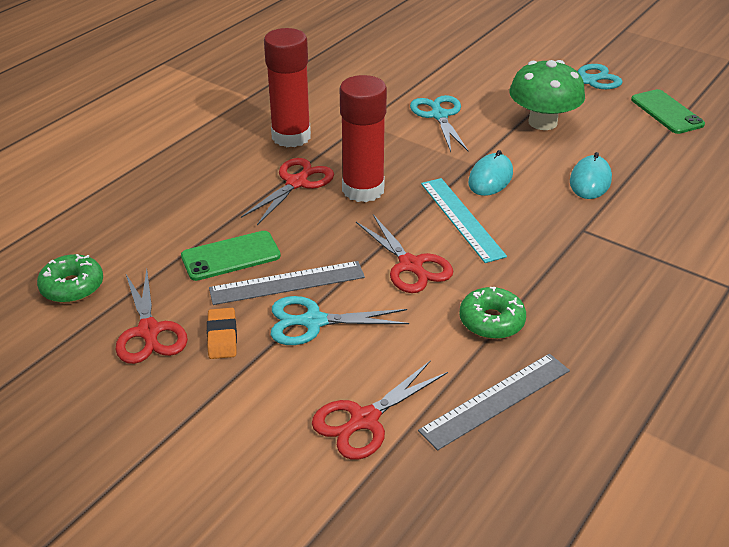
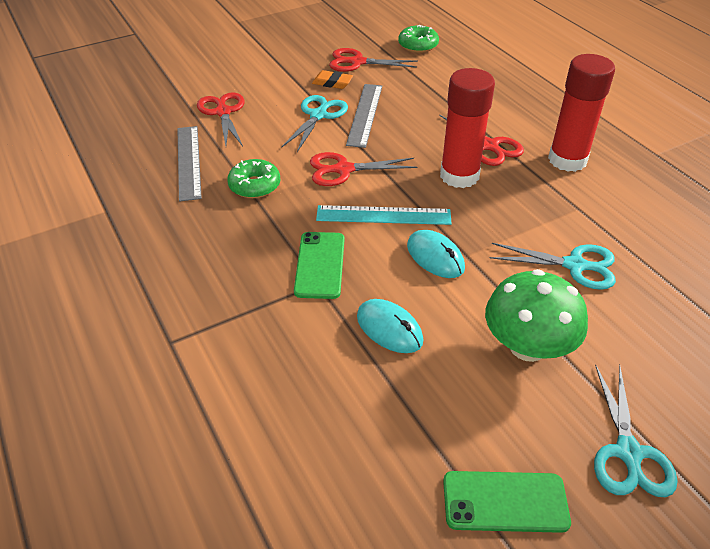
camera: 115 degrees right, 5 degrees up
green phone [181,231,281,281] -> green phone moved to [294,232,344,299]

